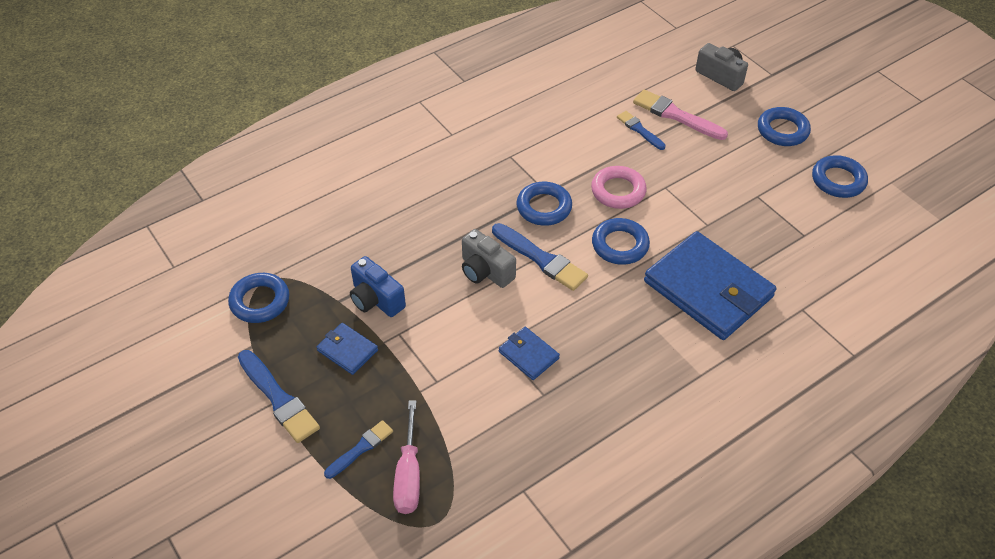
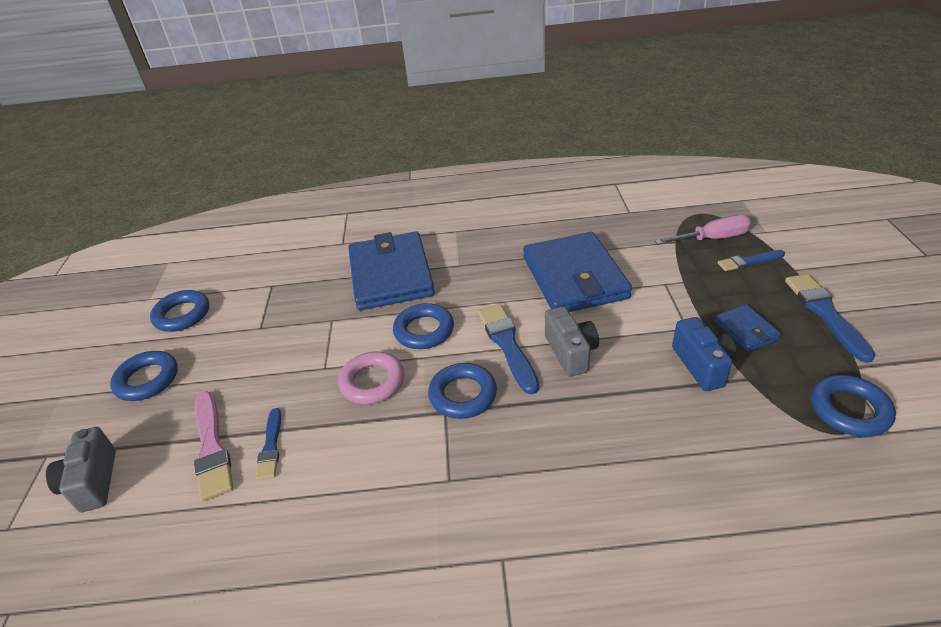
camera: 145 degrees left, 10 degrees down
pink screwdriver [393,401,420,514] -> pink screwdriver turned 45 degrees clockwise [655,215,752,244]
blue wallet [499,327,560,380] -> blue wallet [523,232,632,312], size x2.21

